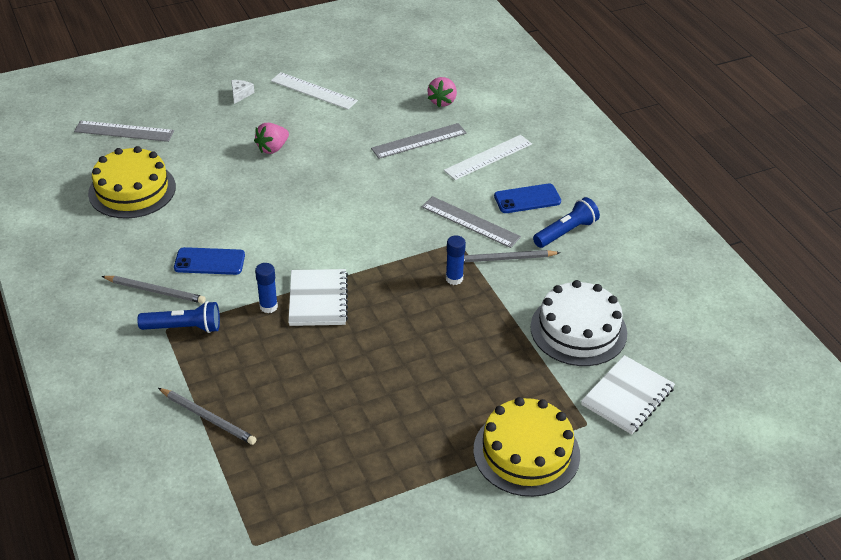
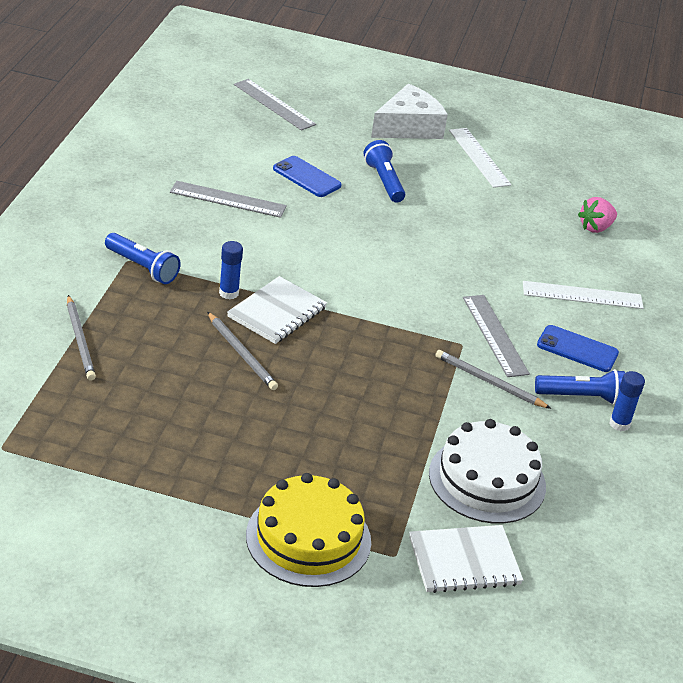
camera: 35 degrees right, 5 degrees down
yellow cake [88,146,176,219] -> none
grey pencil [101,276,206,303] -> grey pencil moved to [207,312,278,390]
blue phone [174,247,245,275] -> blue phone moved to [273,156,342,197]
white cheese [231,80,254,104] -> white cheese [371,84,448,139], size x2.44
pink strawberry [254,123,289,154] -> blue flashlight [364,140,405,203]
grey ruler [371,123,467,159] -> grey ruler moved to [170,181,287,218]
blue glue stick [446,235,466,285] -> blue glue stick moved to [609,371,645,431]

